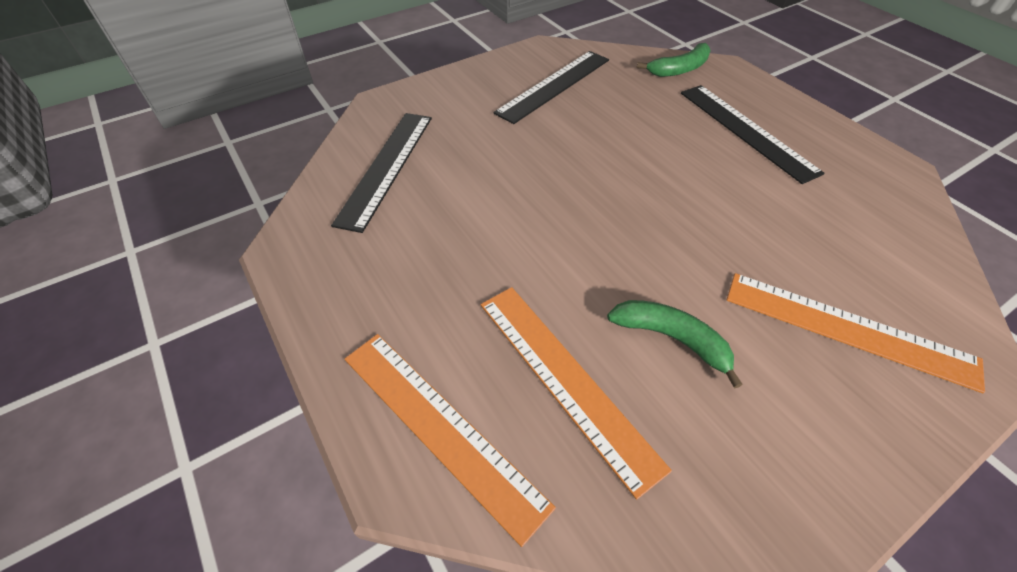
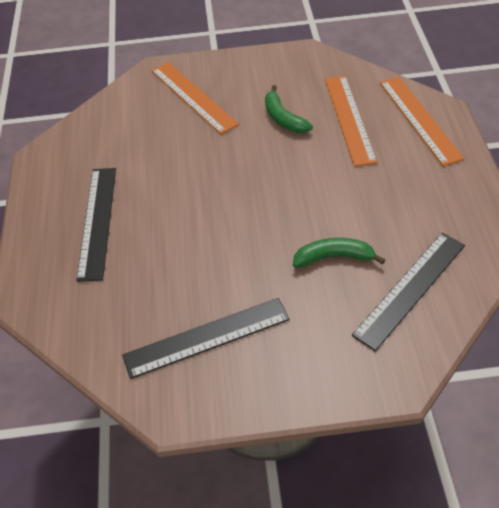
camera: 150 degrees left, 0 degrees up
green banana [637,43,711,77] -> green banana moved to [293,238,385,268]

